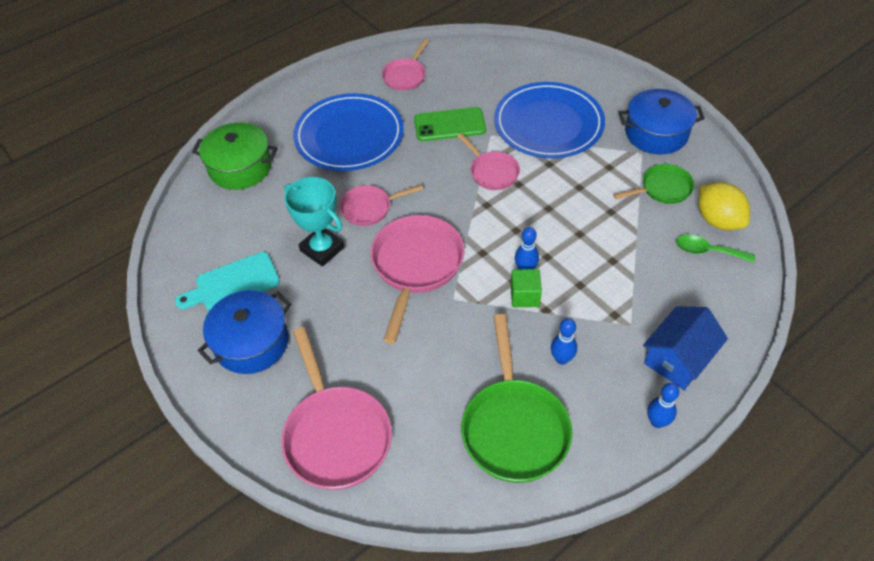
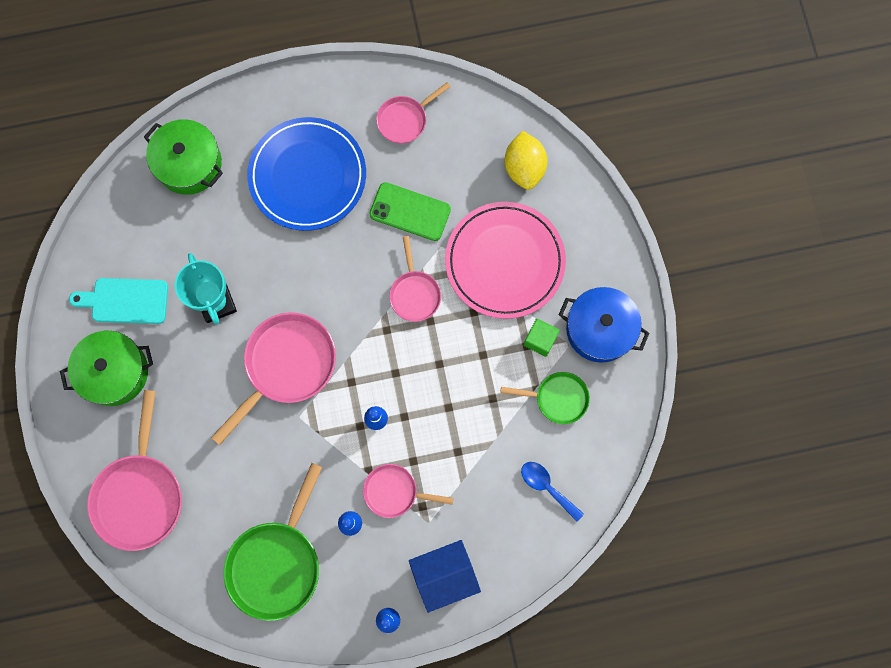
camera: 25 degrees right, 25 degrees up
blue pot [197,290,291,374] -> green pot [60,331,153,406]
pink pan [339,184,423,226] -> pink pan moved to [363,464,454,518]
blue plate [494,82,605,158] -> pink plate [445,202,566,319]
green cube [511,269,542,307] -> green cube moved to [524,319,560,357]
green spoon [676,235,755,263] -> blue spoon [521,462,584,521]
yellow lemon [699,182,750,230] -> yellow lemon moved to [505,131,548,190]

